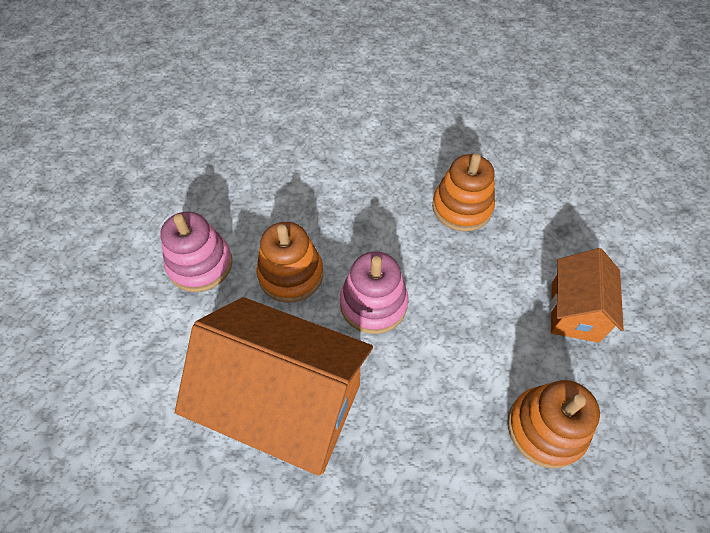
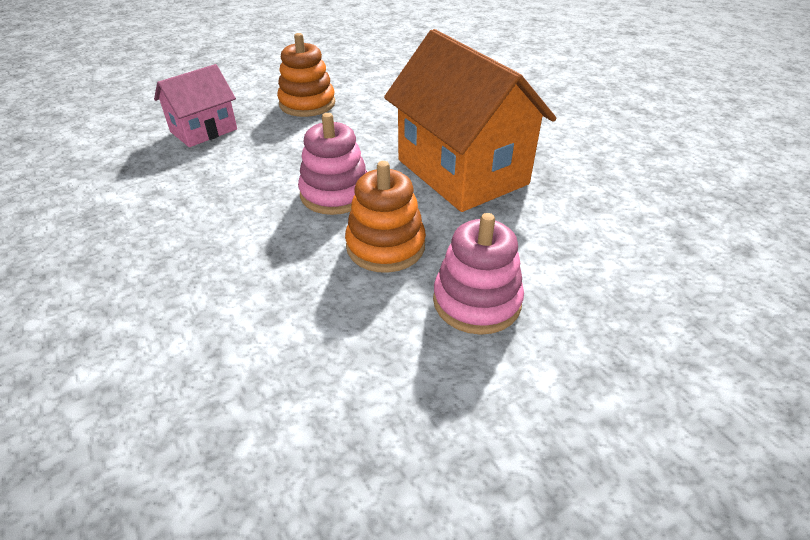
camera: 145 degrees left, 15 degrees down
orange stacking toy [432,154,495,231] -> none
orange house [550,248,624,343] -> pink house [154,64,237,147]

